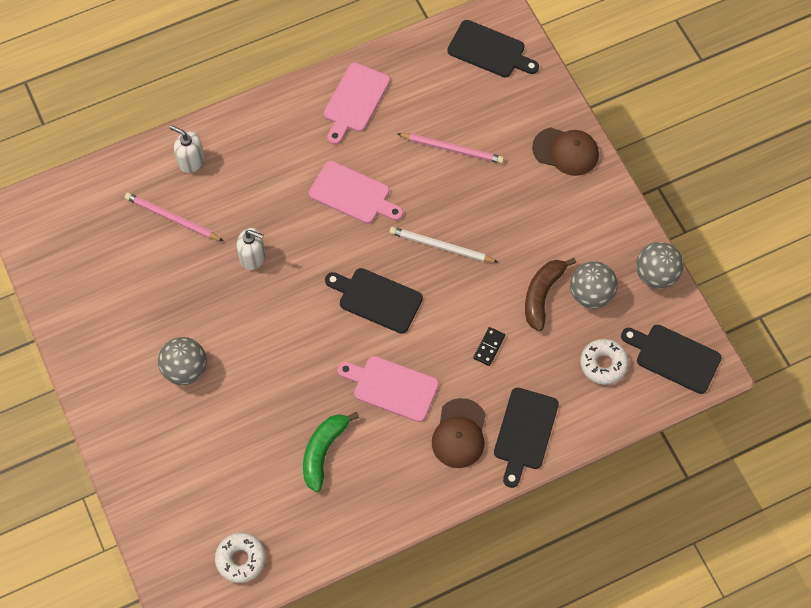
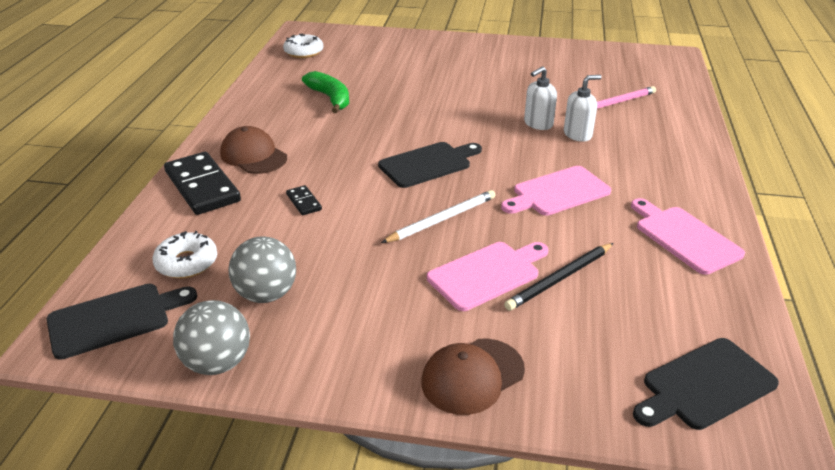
camera: 125 degrees right, 30 degrees down
grey ball [158,337,207,385] -> none
white soap dispenser [169,125,204,173] -> white soap dispenser moved to [564,75,601,142]
pink cutting board [337,356,439,422] -> pink cutting board moved to [427,242,549,311]
pink pencil [398,133,504,164] -> black pencil [504,243,614,311]
black cutting board [494,388,559,488] -> black domino [164,152,241,215]
brown banana [525,258,576,331] -> none

